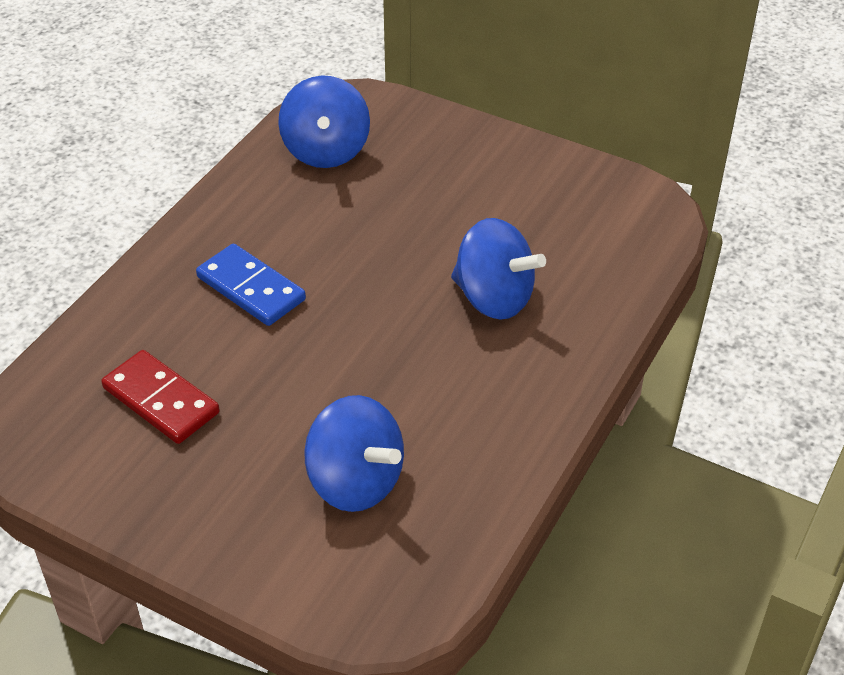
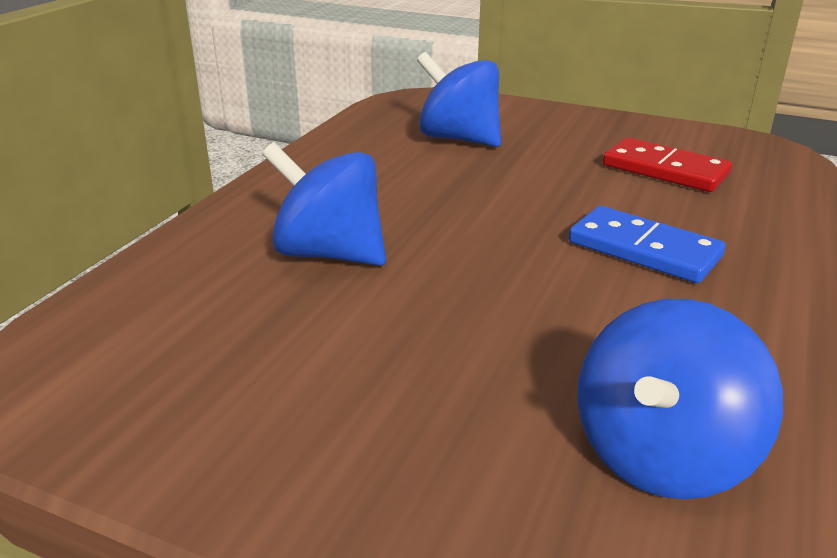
camera: 175 degrees right, 15 degrees down
blue spinning top [278,75,370,168] -> blue spinning top turned 135 degrees counterclockwise [577,299,783,499]

